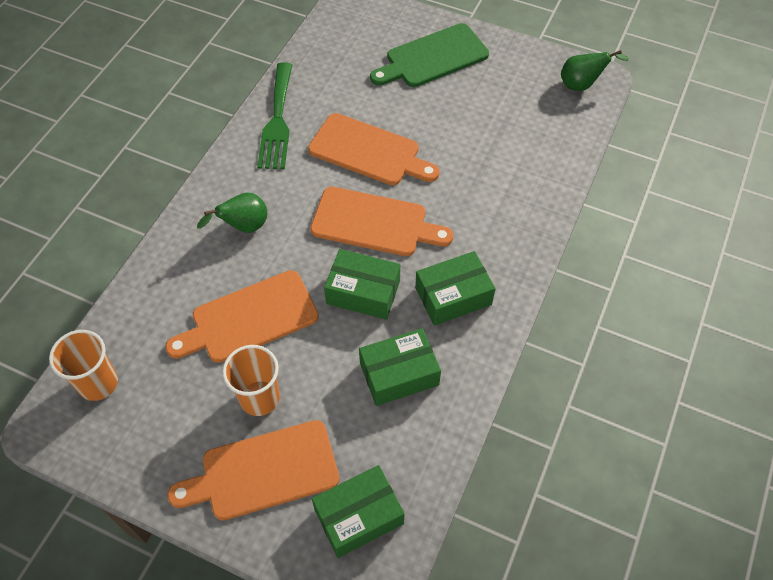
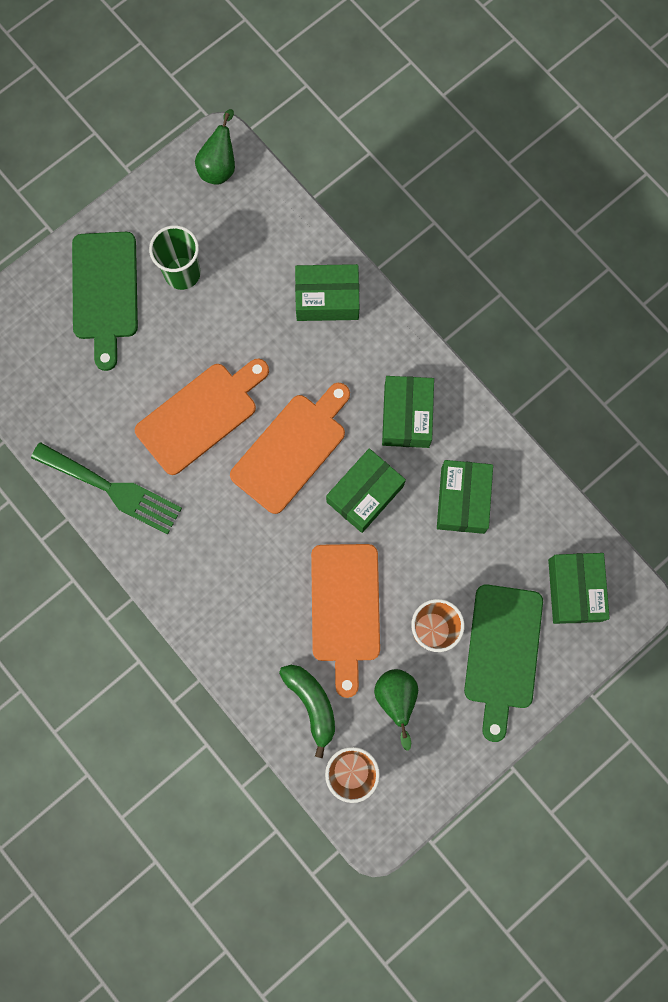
camera: 65 degrees left, 20 degrees up
orange cutting board [167,420,339,521] -> green cutting board [464,584,543,742]
green pear [197,193,267,233] -> green pear moved to [374,669,418,751]
none -> green cup [149,225,201,290]
none -> green banana [279,665,335,758]
none -> green box [295,264,359,321]

